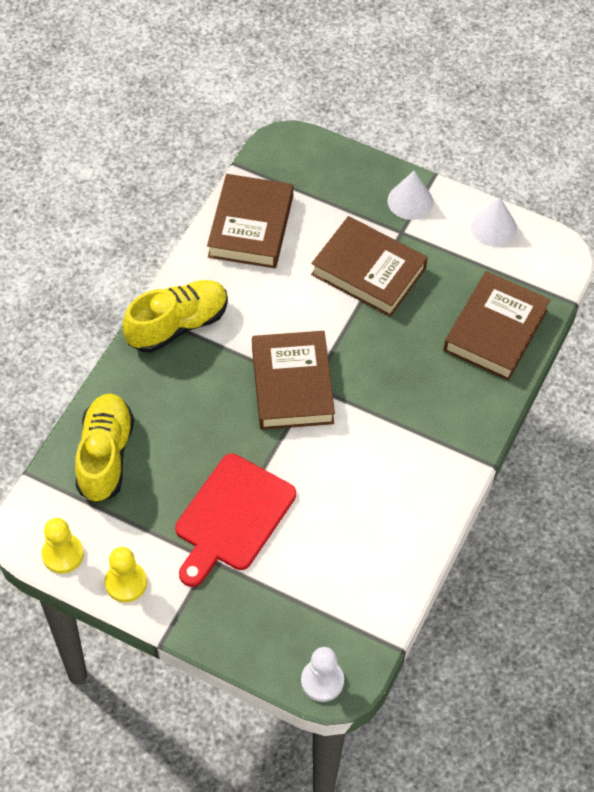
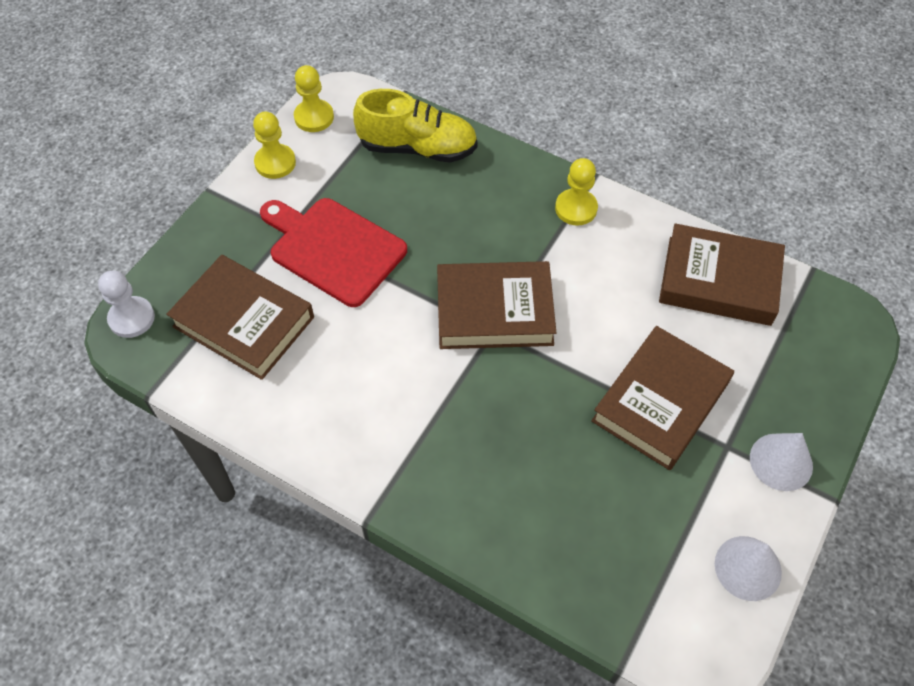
camera: 95 degrees right, 0 degrees up
yellow shoe [122,280,228,353] -> yellow pawn [555,158,598,225]
brown book [443,271,551,381] -> brown book moved to [166,255,314,380]

